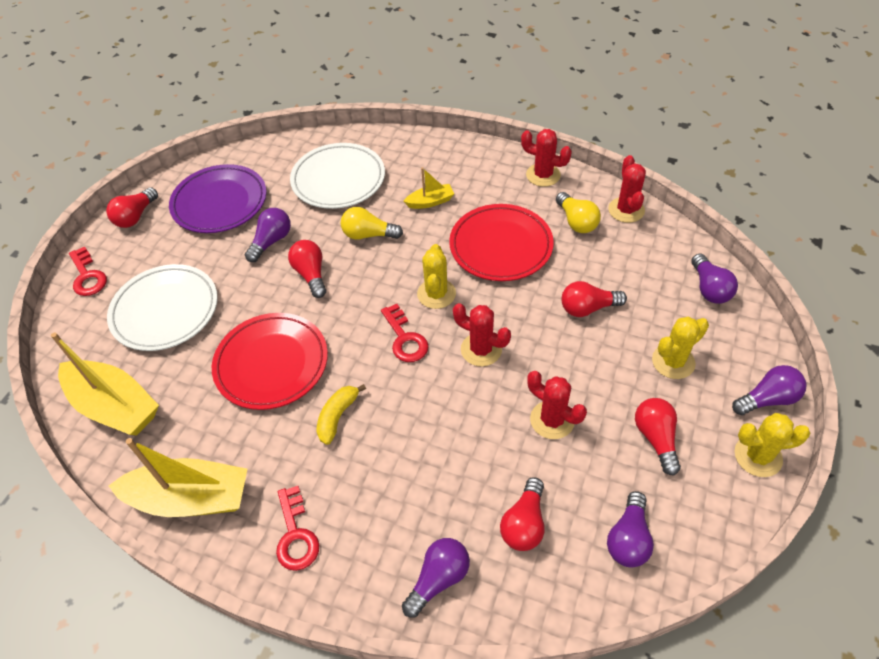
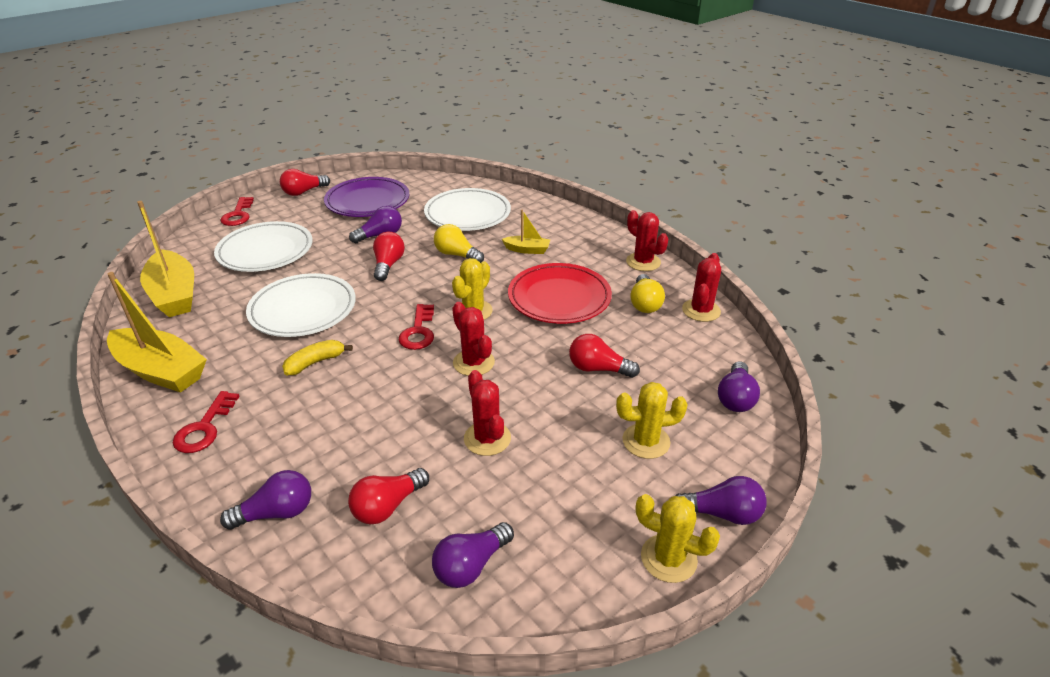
camera: 25 degrees right, 15 degrees down
red plate [212,313,328,410] -> white plate [246,273,356,337]
red light bulb [635,398,681,476] -> none

